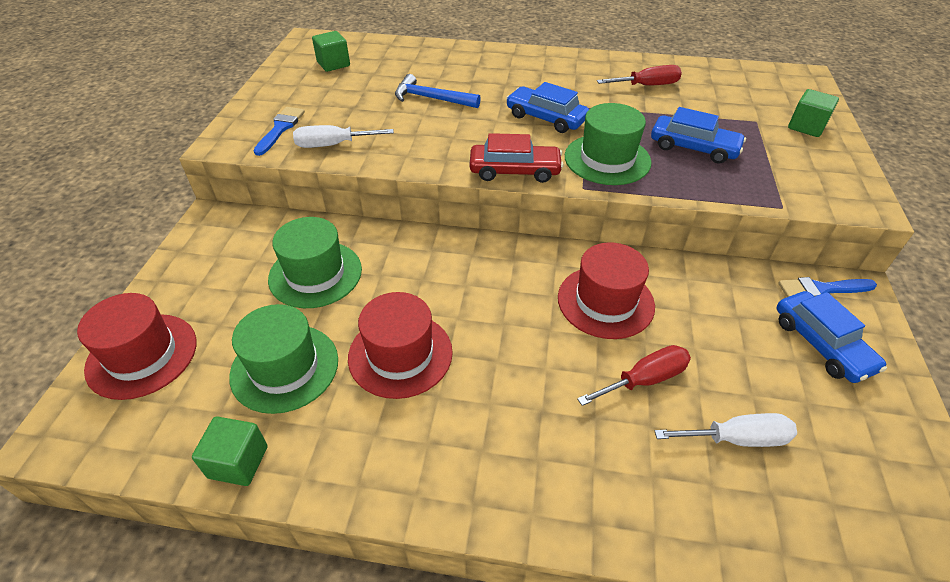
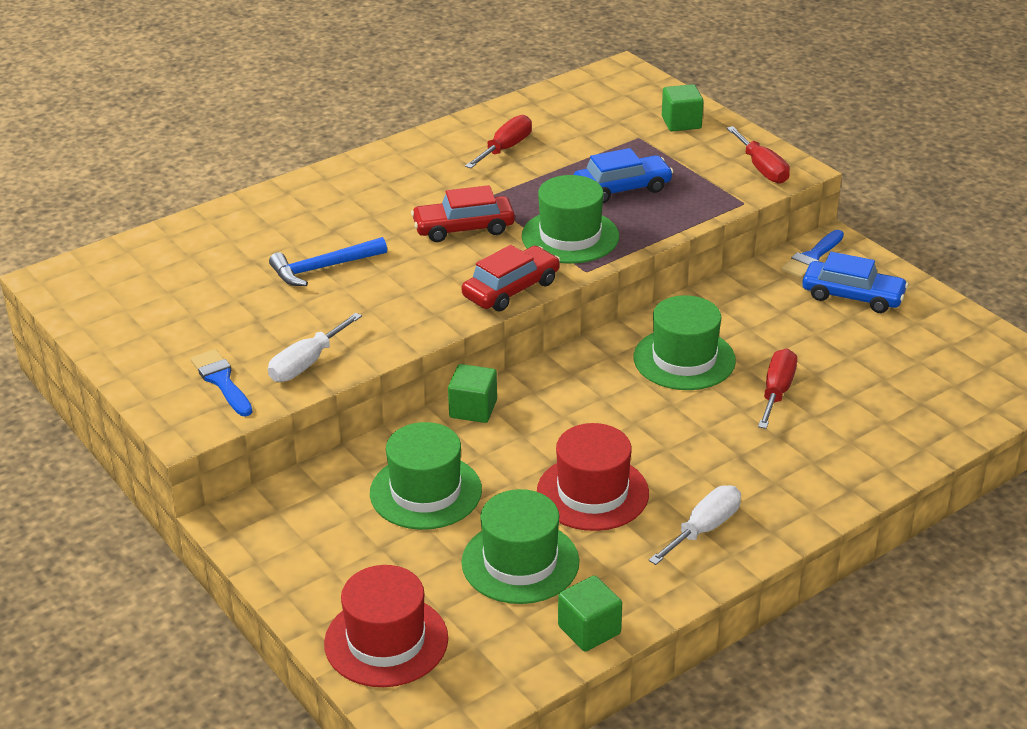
camera: 45 degrees left, 10 degrees down
green cube [312,31,350,72] -> green cube moved to [448,364,497,423]
blue car [506,82,589,133] -> red car [411,185,515,242]
red hat [558,242,655,339] -> green hat [634,295,736,390]
white screwdriver [655,413,797,447] -> white screwdriver moved to [649,485,741,565]
none -> red screwdriver [727,126,790,184]

